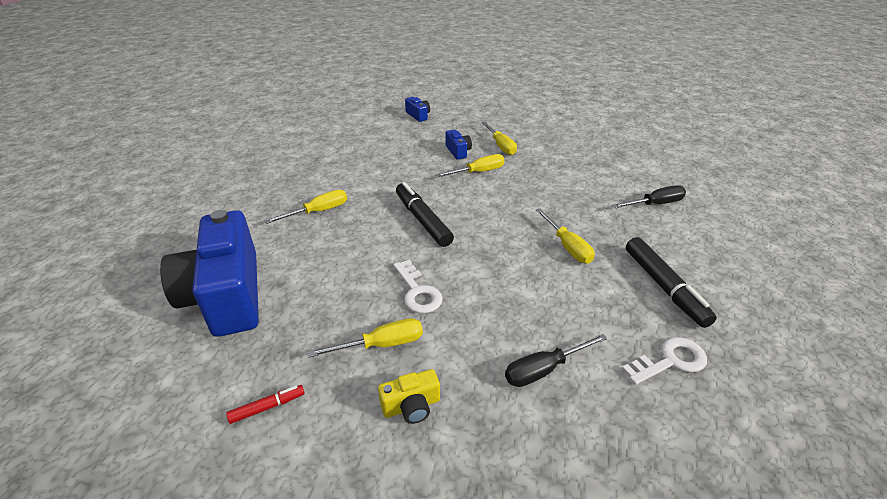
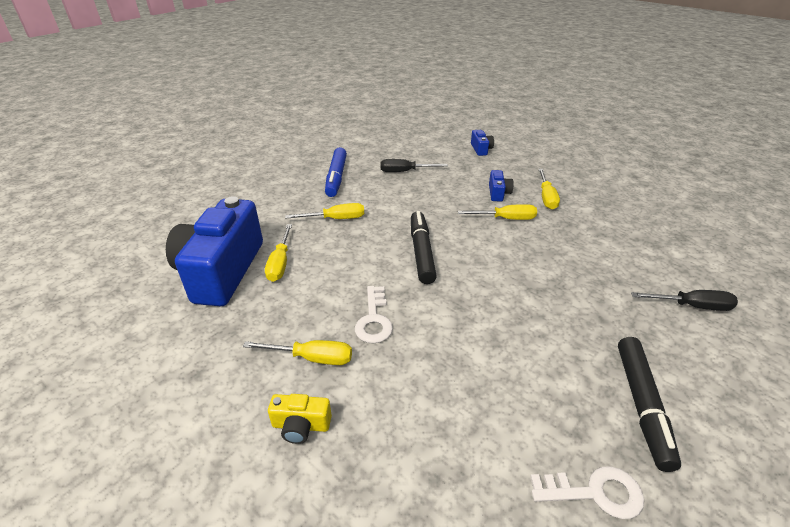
camera: 25 degrees right, 0 degrees up
red marker [226,385,305,424] -> none
black screwdriver [505,334,608,387] -> black screwdriver moved to [381,159,448,172]
yellow screwdriver [536,209,595,263] -> yellow screwdriver moved to [265,224,292,282]
none -> blue marker [325,147,347,197]

